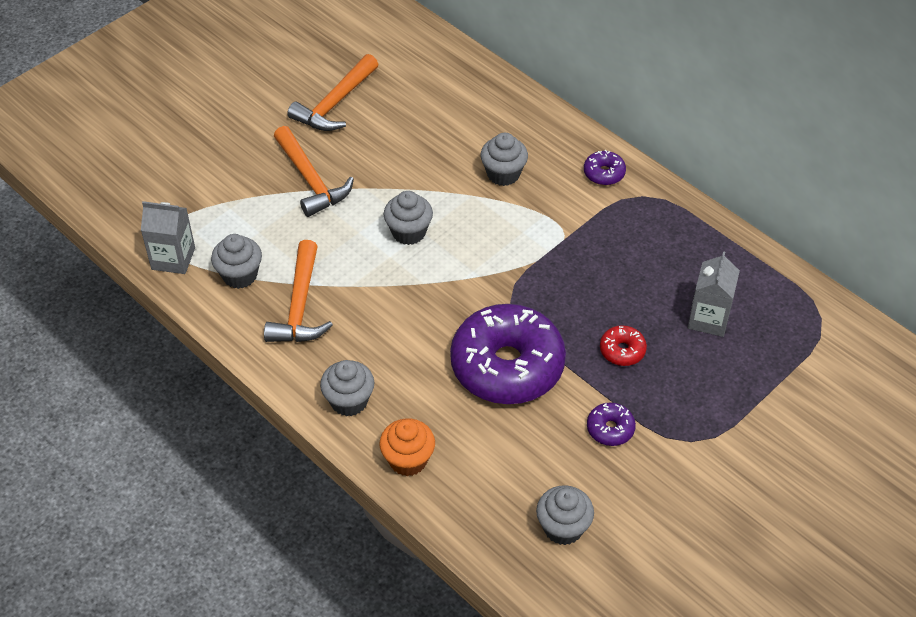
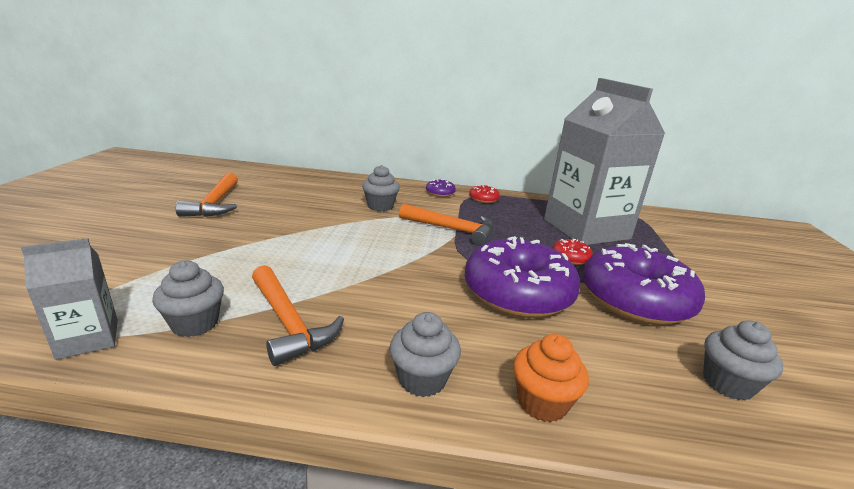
camera: 40 degrees left, 25 degrees down
orange hammer [274,126,354,217] -> orange hammer moved to [399,204,494,246]
grey cupcake [384,191,433,245] -> none
purple donut [587,402,636,446] -> purple donut [582,243,705,325], size x2.43
grey carton [688,251,740,337] -> grey carton [544,78,665,245], size x2.25
none -> red donut [469,184,500,203]

